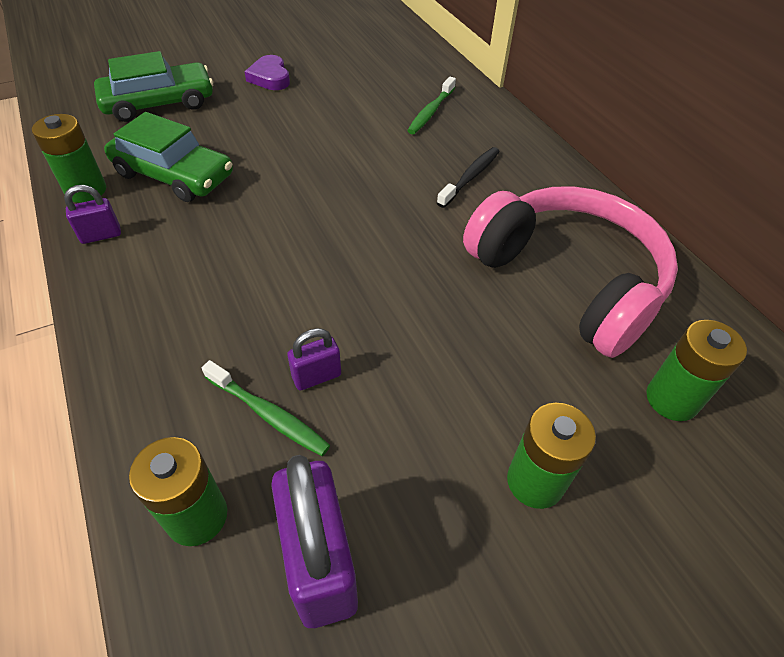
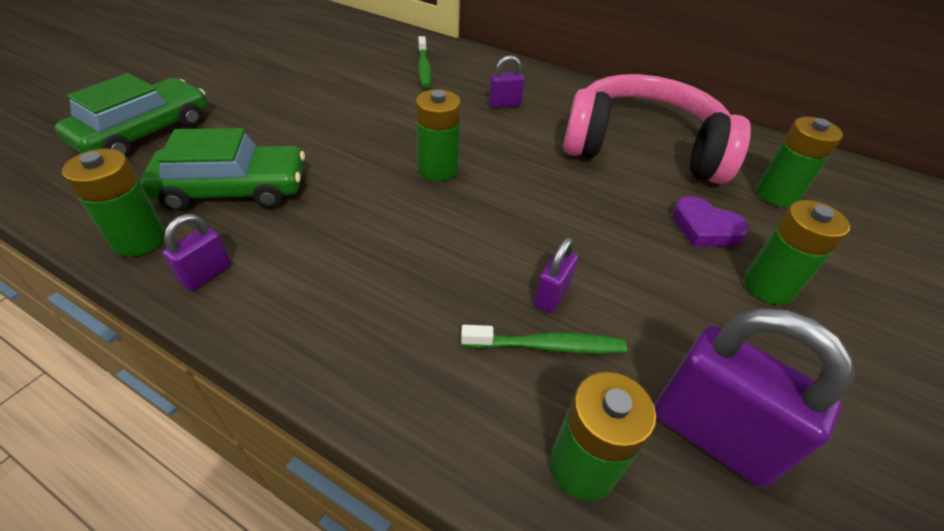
camera: 35 degrees left, 5 degrees down
purple heart [245,55,290,90] -> purple heart moved to [672,196,749,247]
black toothbrush [437,147,500,208] -> purple padlock [489,55,524,108]
none -> green battery [416,89,461,181]

